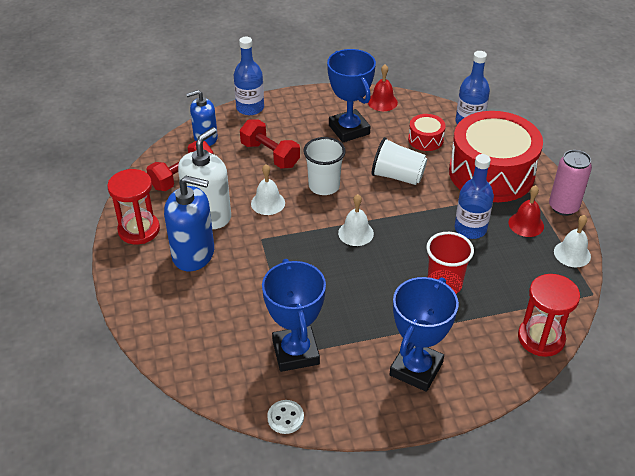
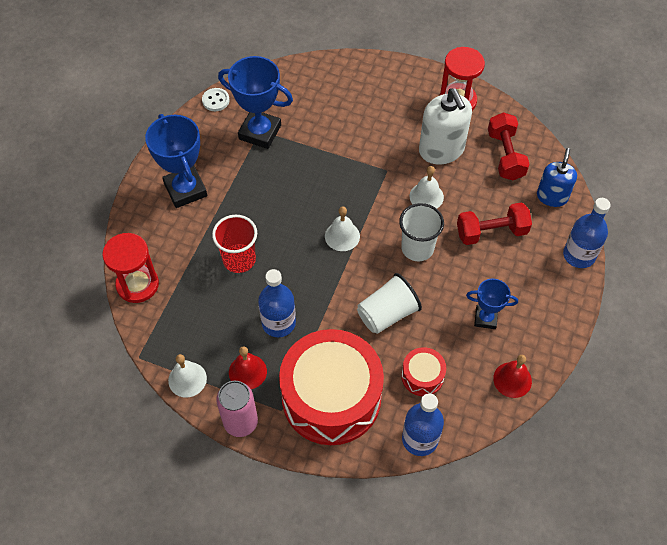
camera: 125 degrees right, 15 degrees up
blue soap dispenser [164,176,214,271] -> none
blue trophy [327,49,376,142] -> blue trophy [466,279,518,329], size x0.58

